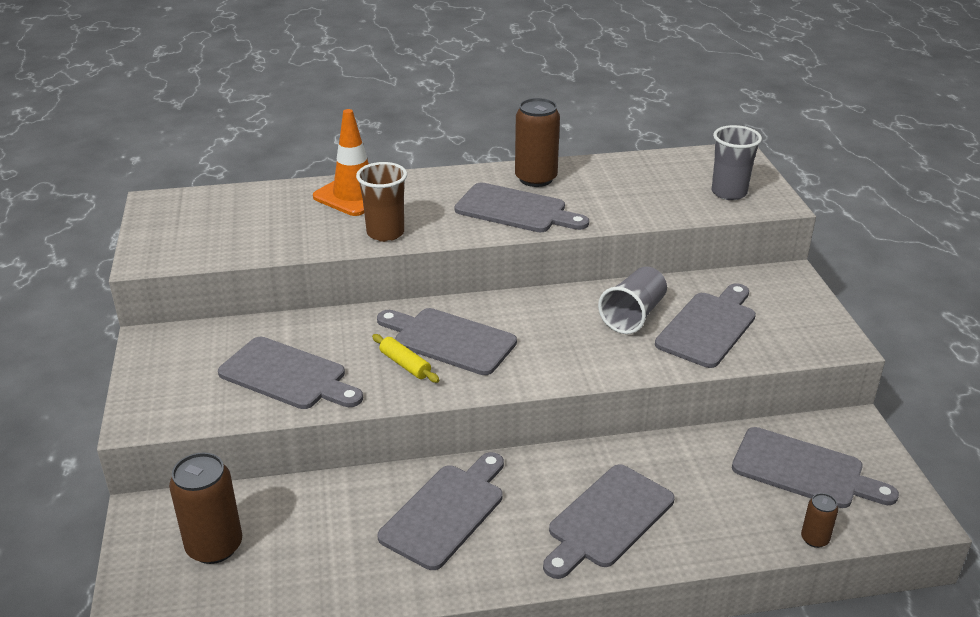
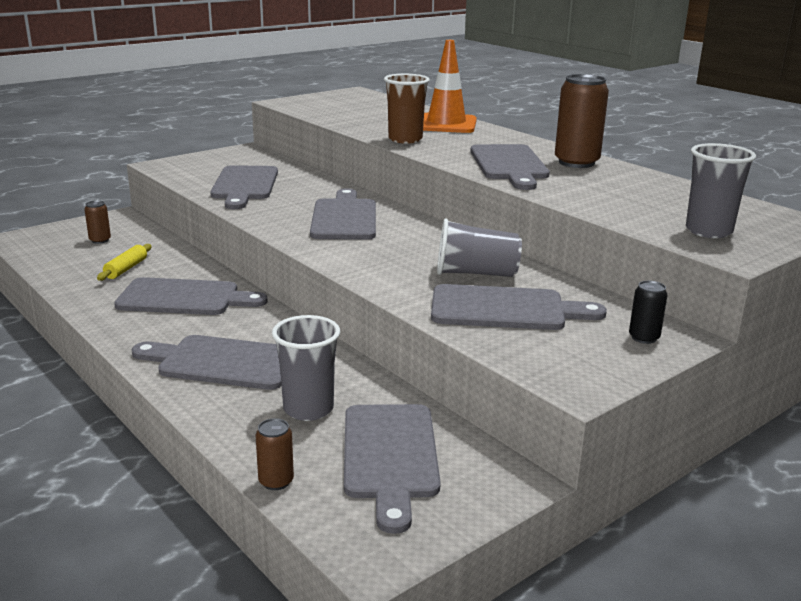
camera: 60 degrees right, 10 degrees down
brown can [169,453,242,564] -> brown can [84,200,111,244], size x0.50
yellow rolling pin [372,334,439,383] -> yellow rolling pin moved to [97,244,152,281]
none -> grey cup [272,315,340,421]
none -> black can [629,281,668,344]

